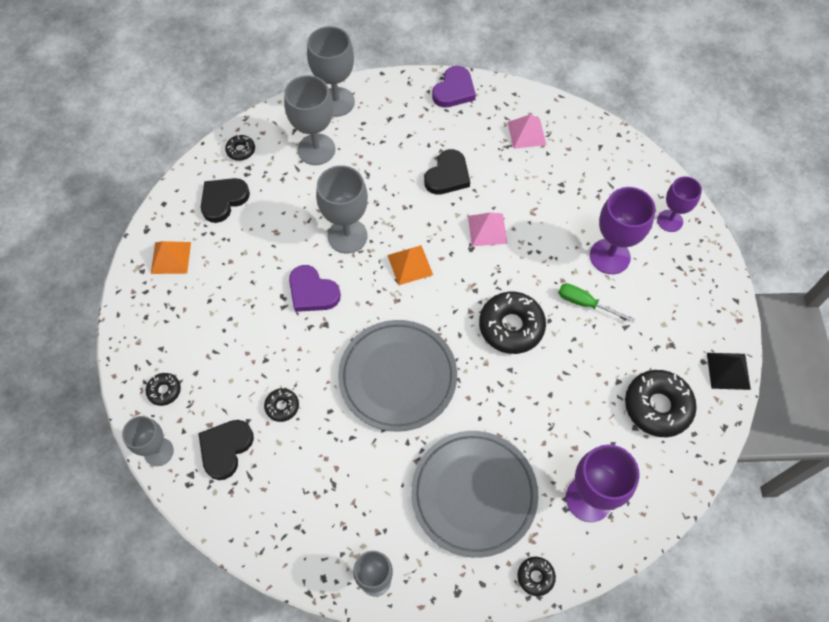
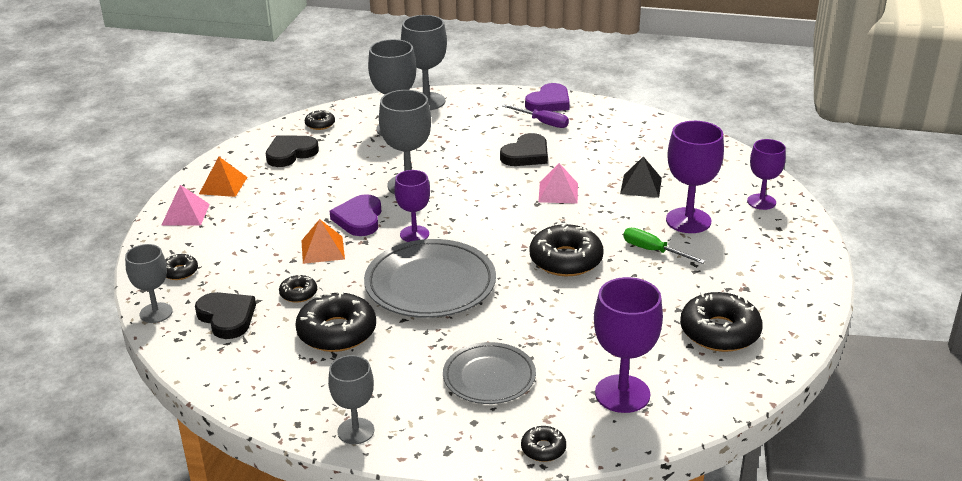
camera: 10 degrees right, 30 degrees down
black heart [198,420,254,480] -> black heart turned 105 degrees clockwise [195,292,256,339]
purple heart [289,265,341,312] -> purple heart turned 45 degrees clockwise [330,194,381,236]
orange pyramid [387,245,433,285] -> orange pyramid moved to [302,219,345,264]
grey plate [411,431,538,558] -> grey plate [443,342,536,404], size x0.64
pink pyramid [507,114,547,149] -> pink pyramid moved to [162,185,210,226]
black pyramid [707,353,751,390] -> black pyramid moved to [620,156,662,198]
none -> black donut [295,291,376,352]
none -> purple goblet [394,170,430,242]
none -> purple screwdriver [502,104,569,128]

